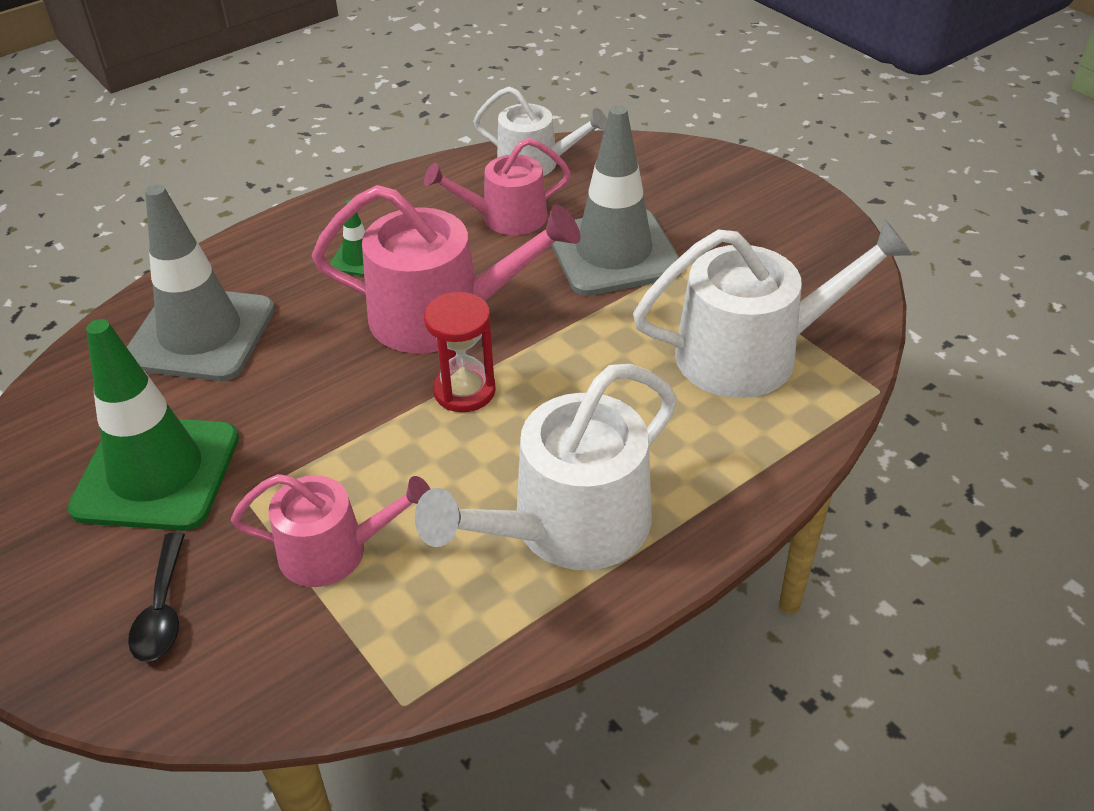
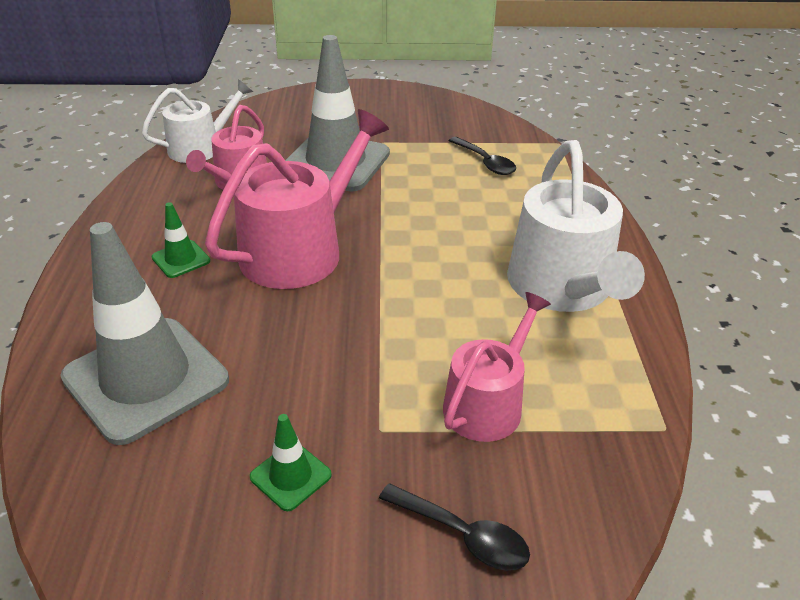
camera: 55 degrees left, 5 degrees down
green traffic cone [68,319,239,531] -> green traffic cone [250,414,332,511], size x0.43
red hourglass [424,292,496,412] -> none
white watering can [633,219,913,398] -> black spoon [449,137,516,175]

